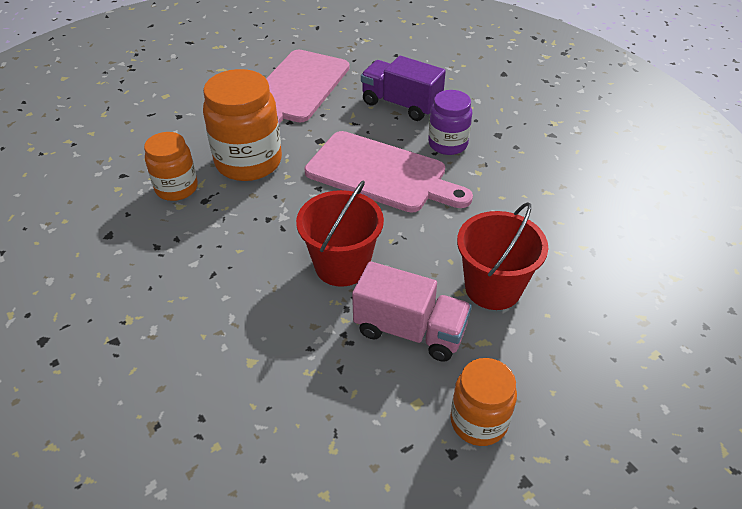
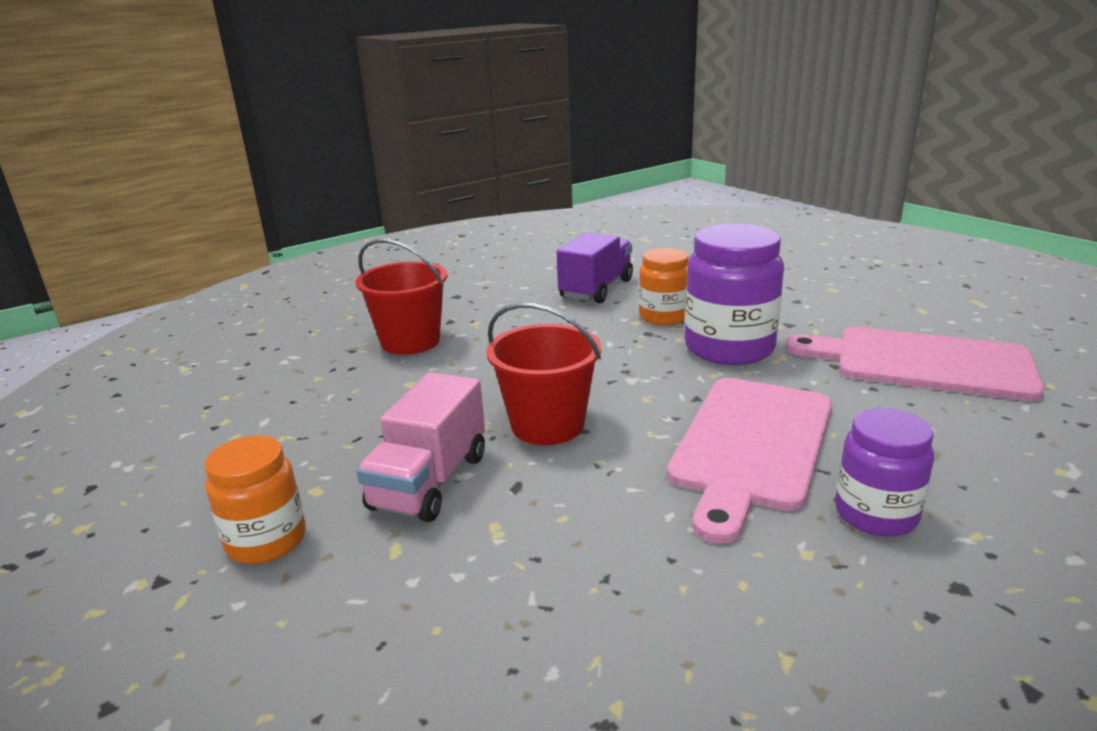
camera: 90 degrees right, 20 degrees down
orange jar [203,69,282,181] -> purple jar [684,224,784,365]
purple truck [361,56,446,121] -> purple truck moved to [557,232,633,303]
red bucket [457,202,548,310] -> red bucket moved to [355,239,447,355]

